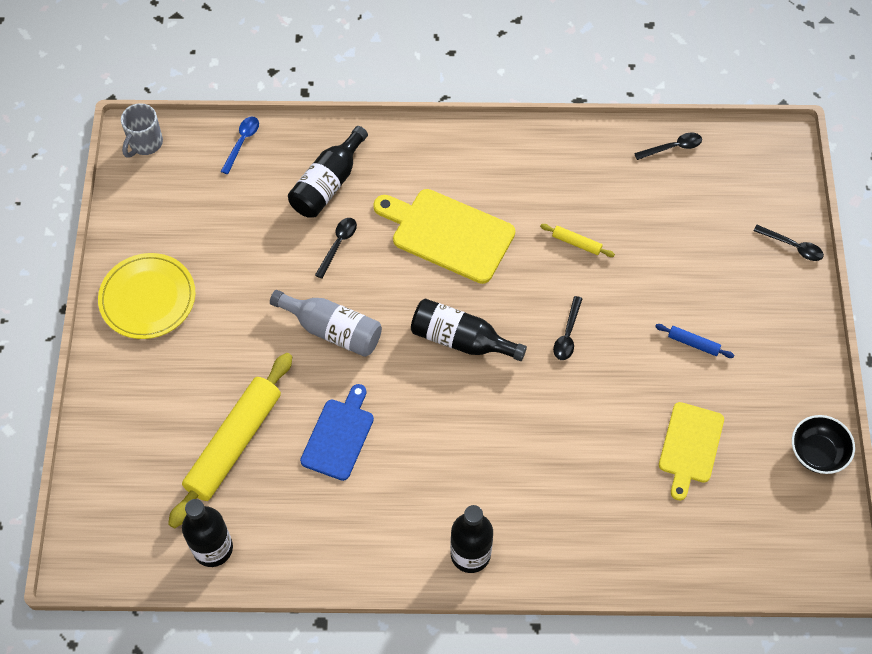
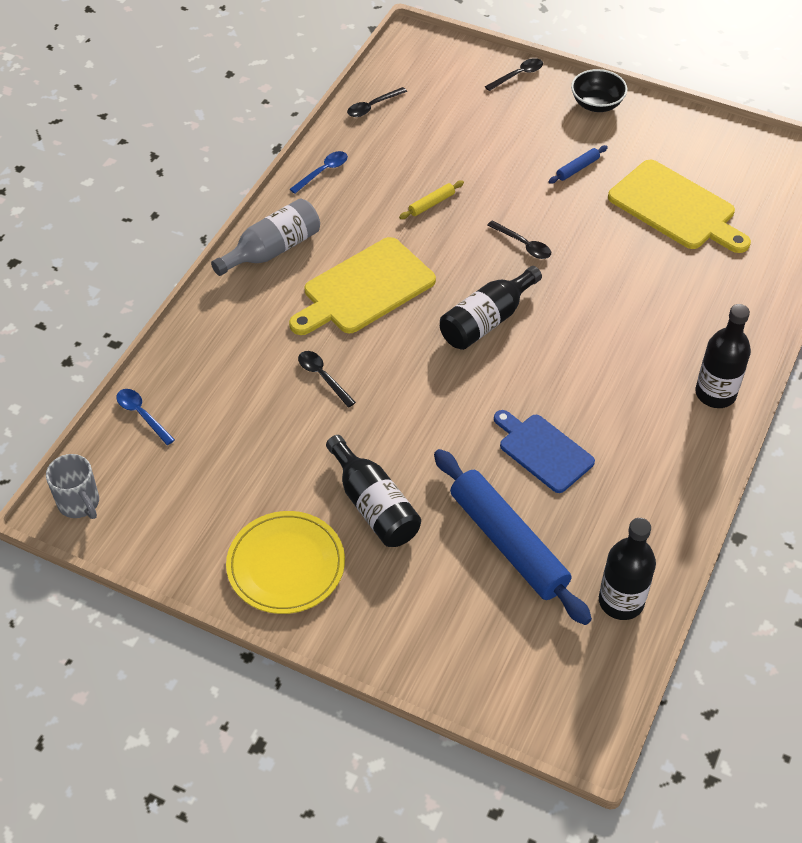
camera: 65 degrees left, 10 degrees down
yellow rolling pin [168,353,292,528] -> blue rolling pin [434,449,592,625]
grey bottle [270,290,382,357] -> grey bottle moved to [211,199,320,276]
black bottle [288,126,368,218] -> black bottle moved to [326,435,421,547]
black spoon [634,133,702,160] -> black spoon turned 135 degrees counterclockwise [347,87,407,117]
yellow cutting board [659,402,724,501] -> yellow cutting board [608,160,751,253], size x1.51
black bowl [792,415,855,474] -> black bowl moved to [571,69,627,112]
none -> blue spoon [290,151,348,194]

